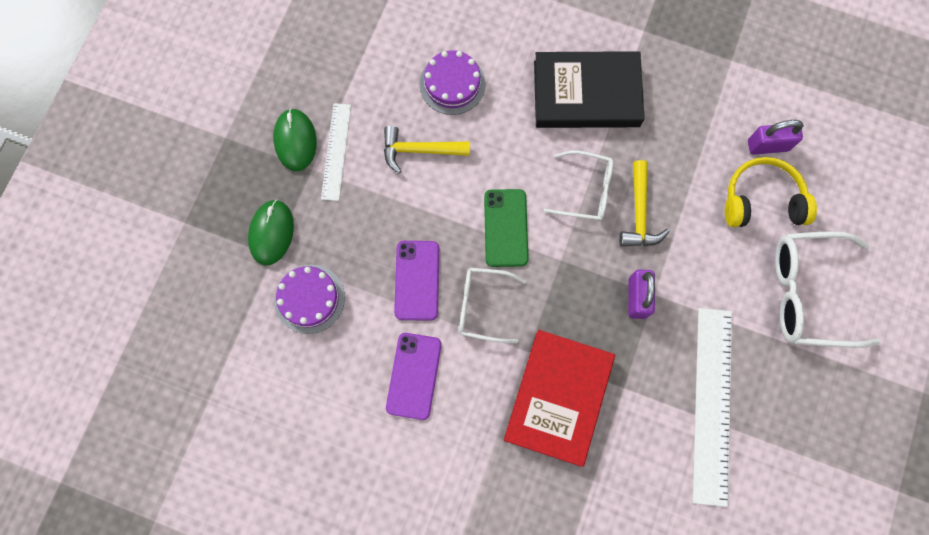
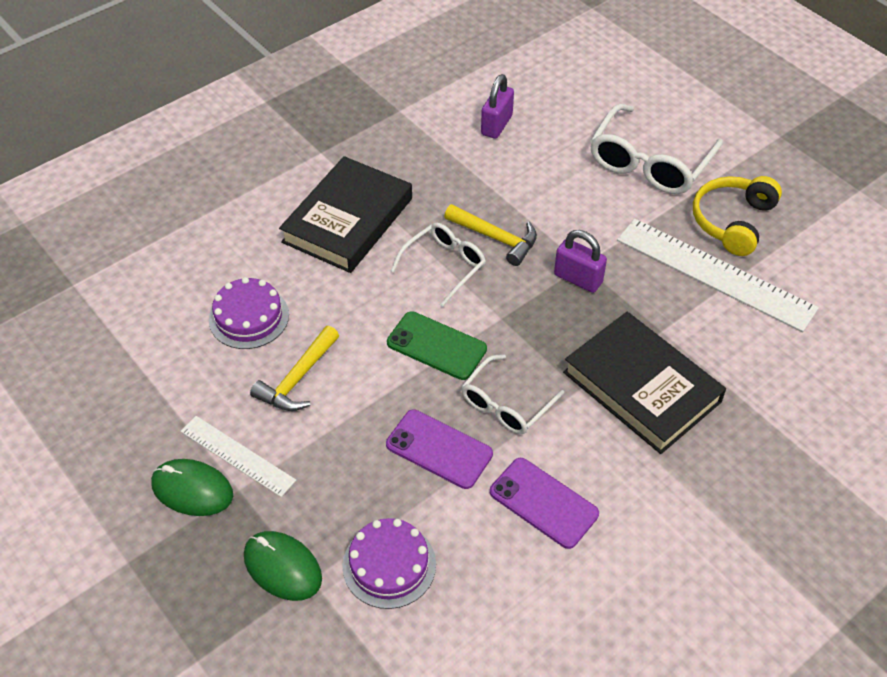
camera: 60 degrees left, 25 degrees down
red book [504,330,615,467] -> black book [563,312,726,454]
yellow headphones [725,157,817,227] -> yellow headphones moved to [693,176,782,256]

